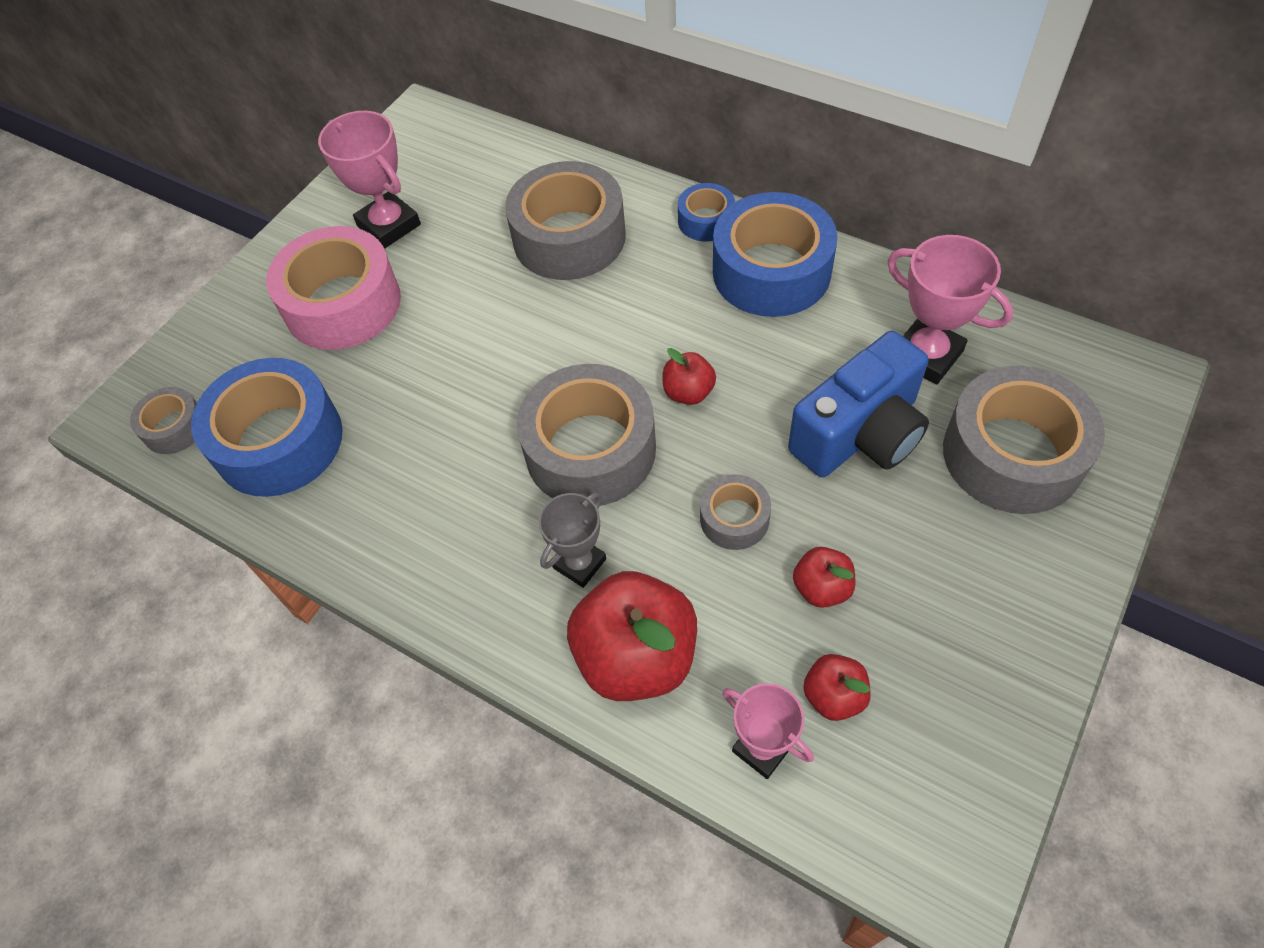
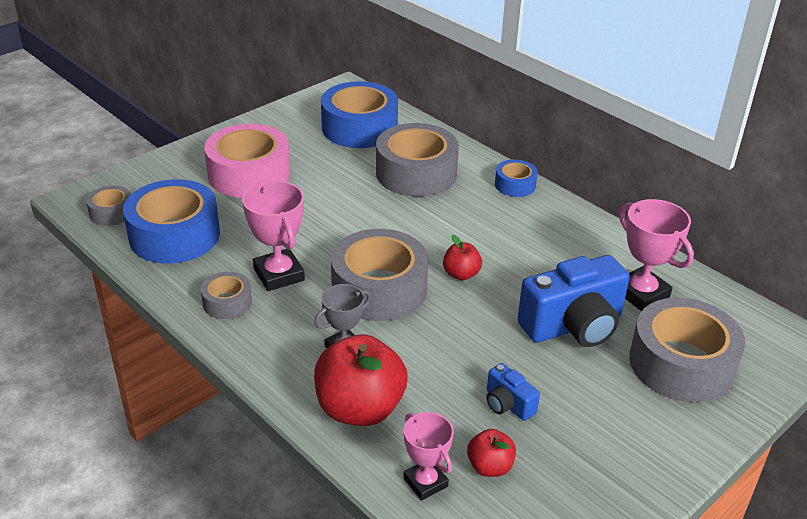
camera: 10 degrees right, 20 degrees down
pink trophy [318,111,421,249] -> pink trophy moved to [242,181,305,291]
grey tape [700,474,771,550] -> grey tape moved to [201,272,252,319]
blue tape [713,192,837,317] -> blue tape moved to [321,81,398,148]
red apple [793,547,856,608] -> blue camera [487,363,540,421]

